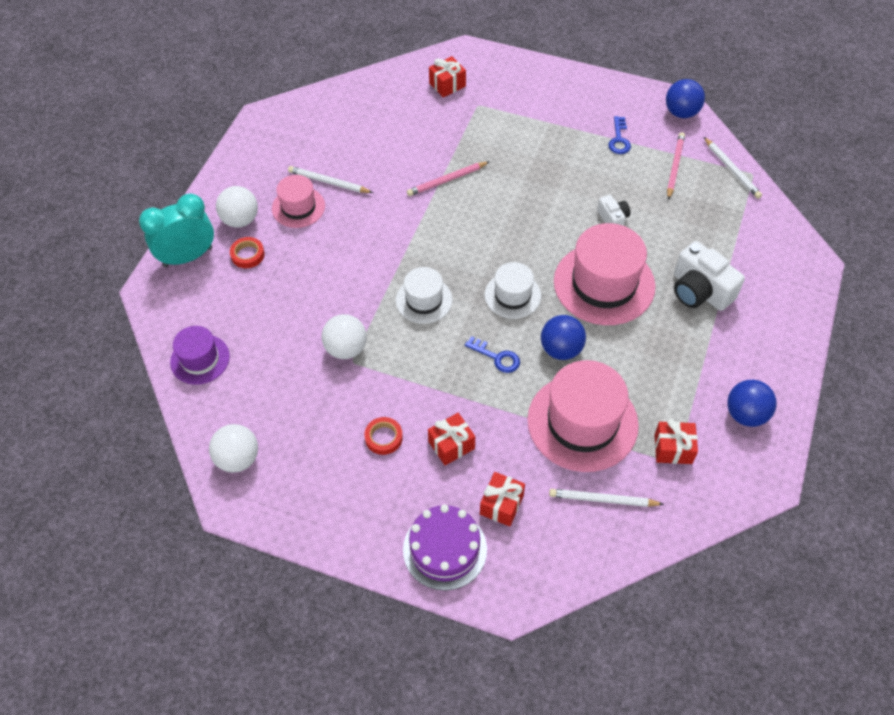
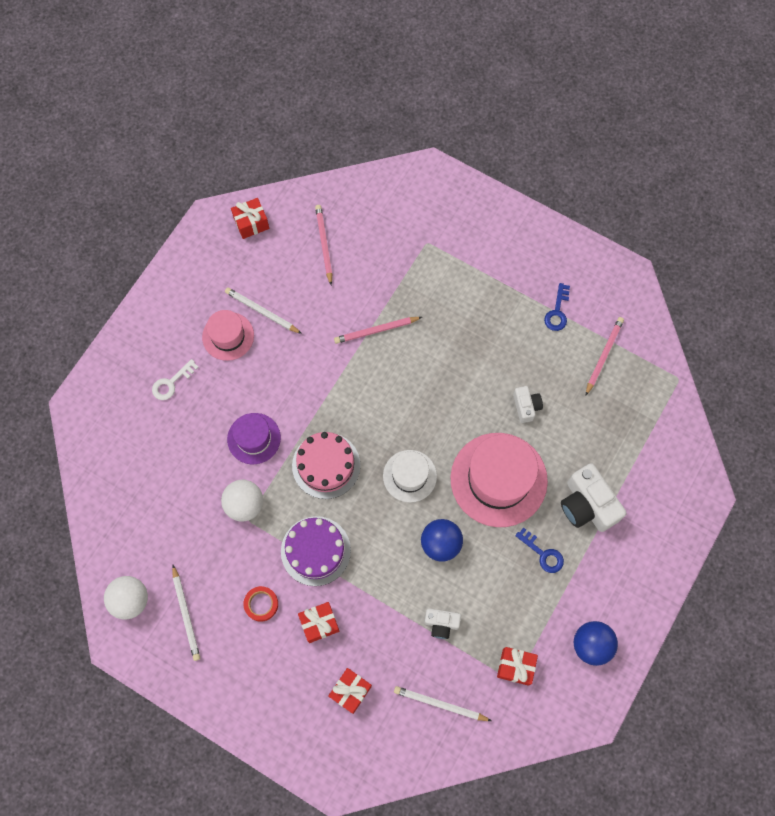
camera: 10 degrees right, 15 degrees up
turquoise clock [139,193,214,267] -> none
purple hat [170,326,230,385] -> purple hat moved to [227,413,281,464]
white ball [216,186,258,228] -> none
red tape [230,237,265,268] -> white key [152,359,199,400]
white hat [396,267,453,324] -> pink cake [292,432,360,499]
purple cake [403,504,487,591] -> purple cake moved to [281,516,351,586]
red gift [429,56,466,97] -> red gift moved to [231,198,269,239]
blue key [465,336,520,373] -> blue key moved to [515,527,564,573]
pink hat [527,360,639,472] -> white camera [424,608,461,639]
blue ball [666,79,705,118] -> none
white pencil [704,137,762,199] -> white pencil moved to [172,565,200,661]
none -> pink pencil [315,205,332,285]

